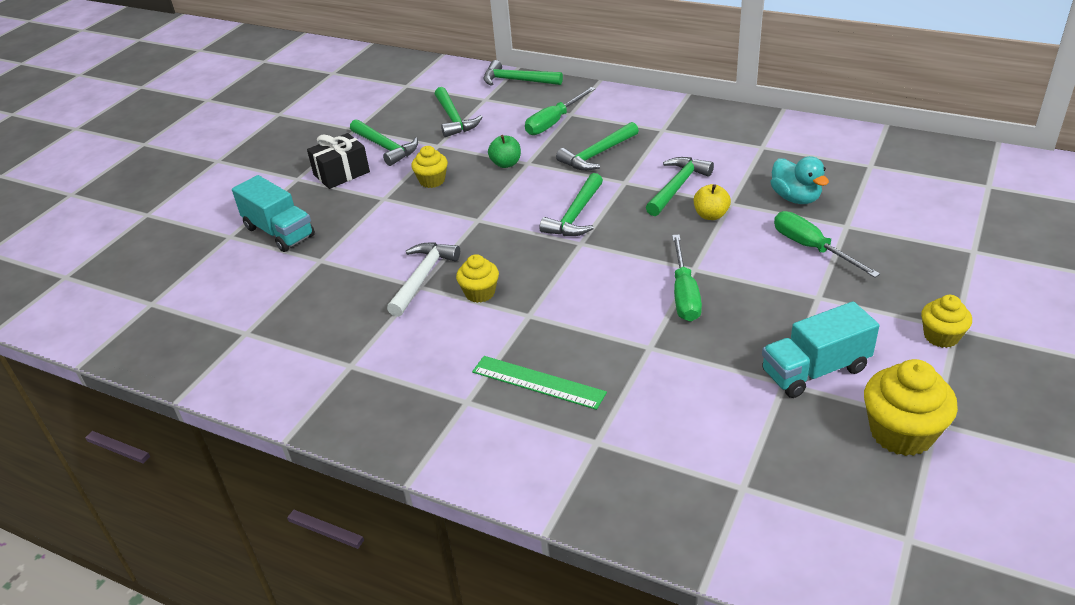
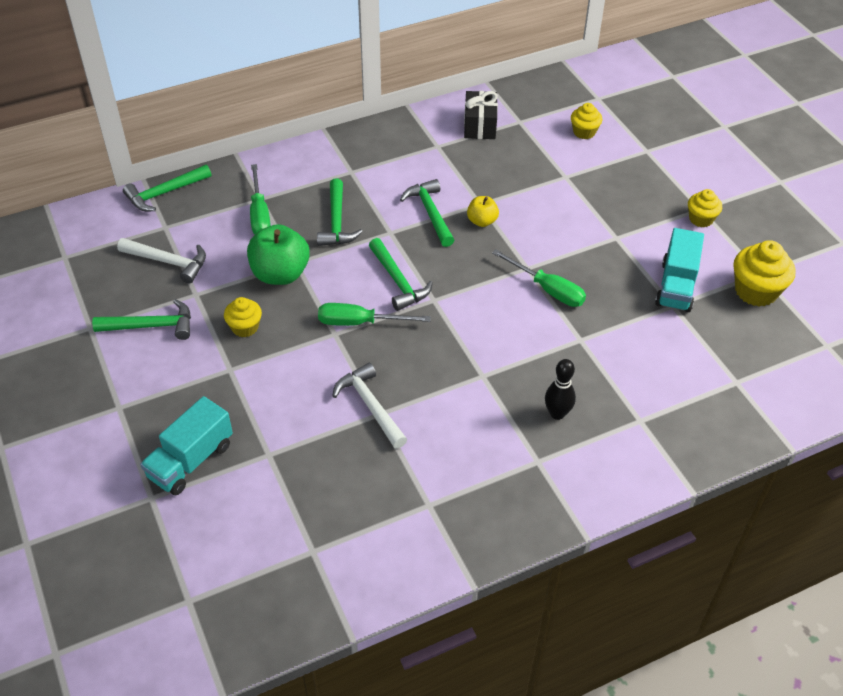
camera: 55 degrees left, 10 degrees up
turquoise truck [232,175,315,252] -> turquoise truck turned 135 degrees clockwise [140,396,233,495]
black gift [307,133,370,189] -> black gift moved to [464,91,498,139]
green hammer [435,87,483,137] -> white hammer [117,238,206,284]
yellow cupcake [456,254,499,303] -> yellow cupcake moved to [571,103,602,139]
green ruler [472,356,607,410] -> black bowling pin [545,359,576,420]
green apple [488,135,521,168] -> green apple [247,224,310,285], size x1.85
turquoise duck [771,156,829,204] -> none
green screwdriver [774,211,880,278] -> green screwdriver moved to [318,303,431,326]

